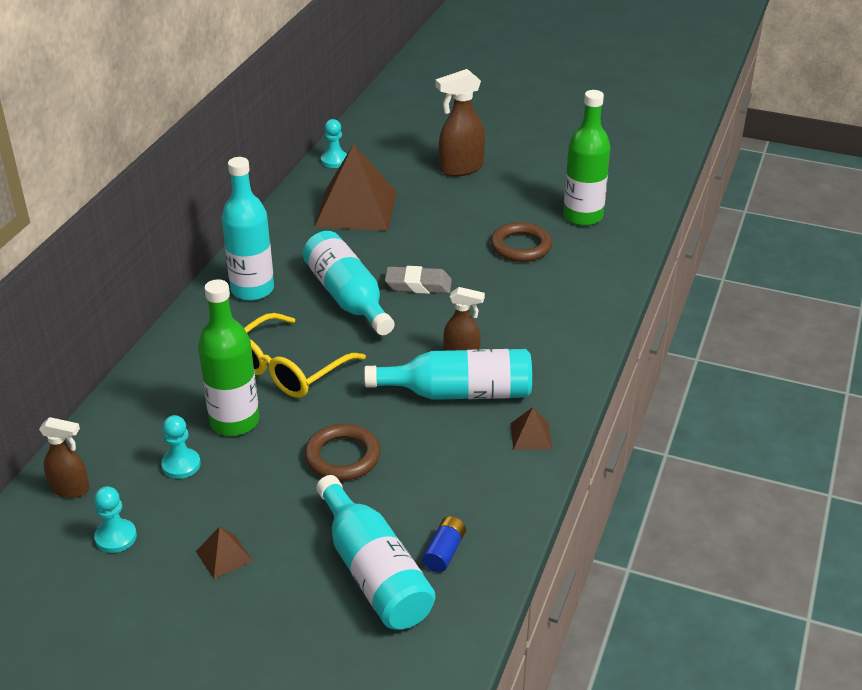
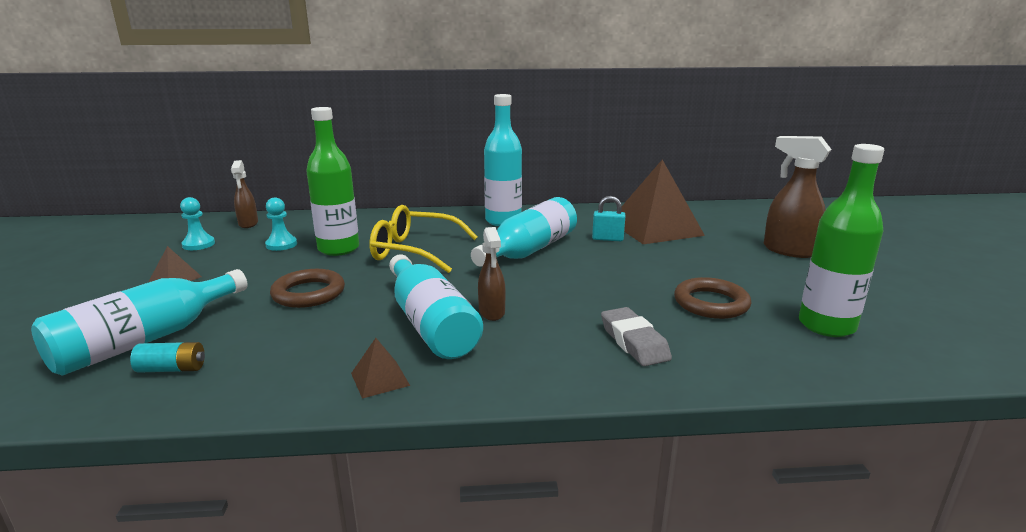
camera: 65 degrees right, 15 degrees down
turquoise pawn [321,119,347,168] -> none
grey eraser [385,266,452,294] -> grey eraser moved to [601,307,672,366]
blue battery [422,516,466,572] -> turquoise battery [130,342,205,373]
none -> turquoise padlock [592,196,625,241]

